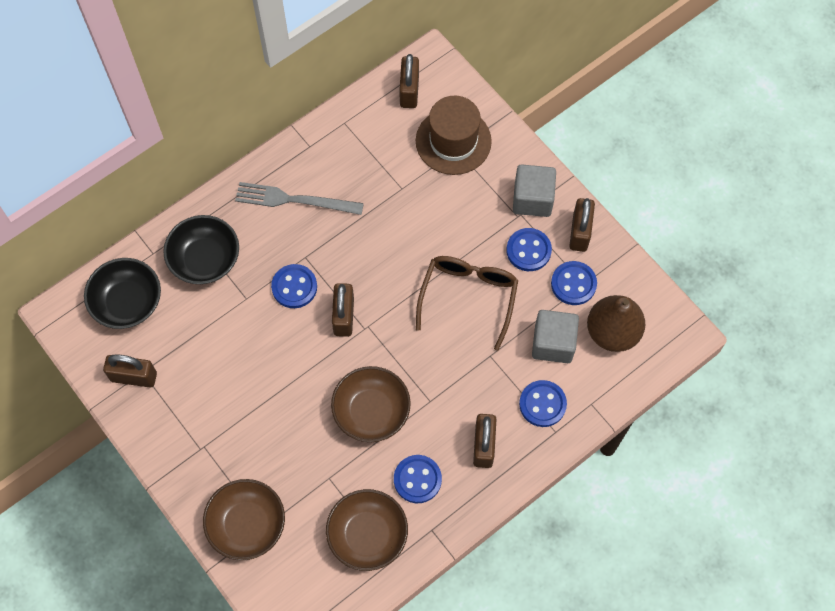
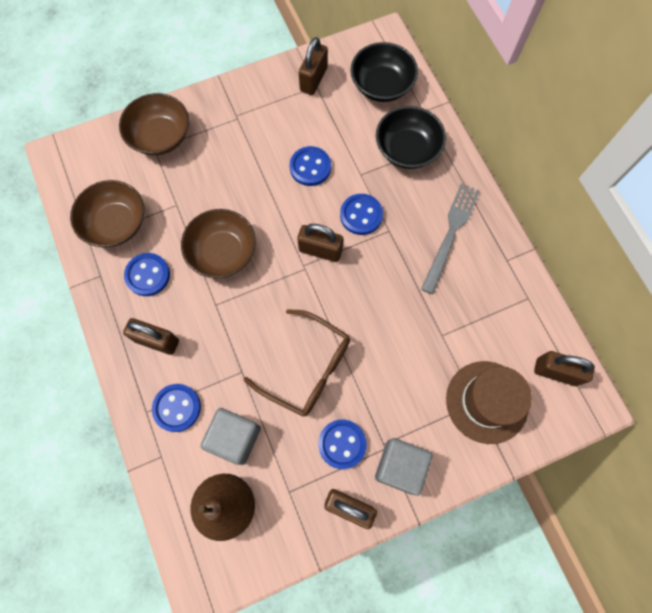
camera: 105 degrees right, 5 degrees up
blue button [551,261,597,305] -> blue button moved to [290,146,331,186]

